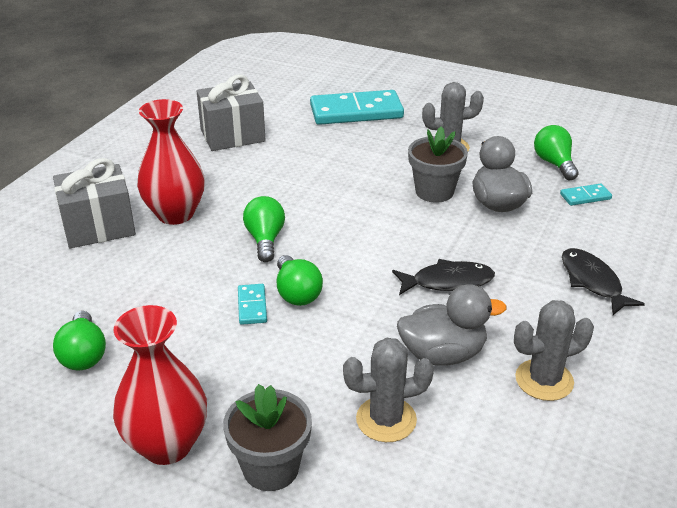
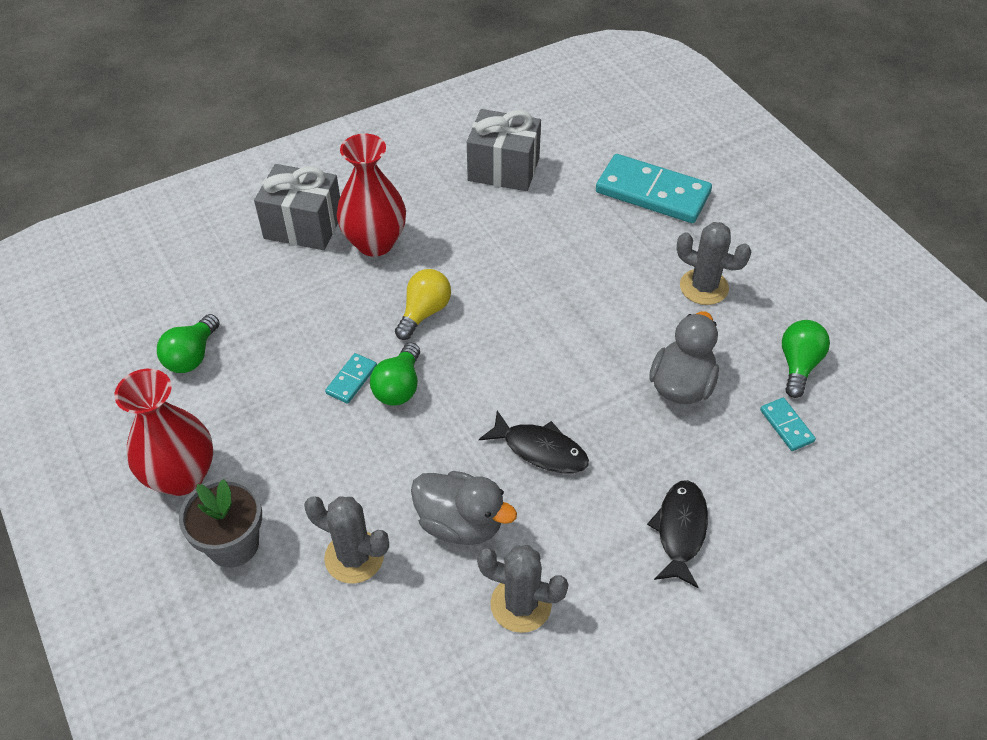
camera: 35 degrees right, 15 degrees up
green light bulb [243,196,285,262] -> yellow light bulb [395,269,451,340]
grey flower pot [408,126,468,203] -> none
turquoise domino [560,183,612,206] -> turquoise domino turned 45 degrees clockwise [760,398,816,451]

